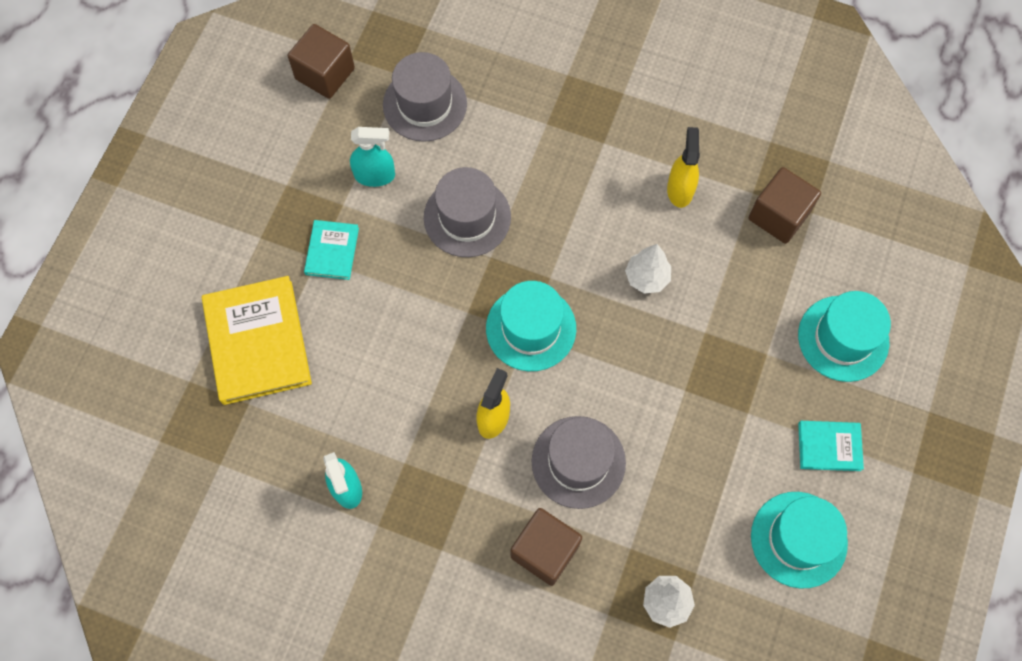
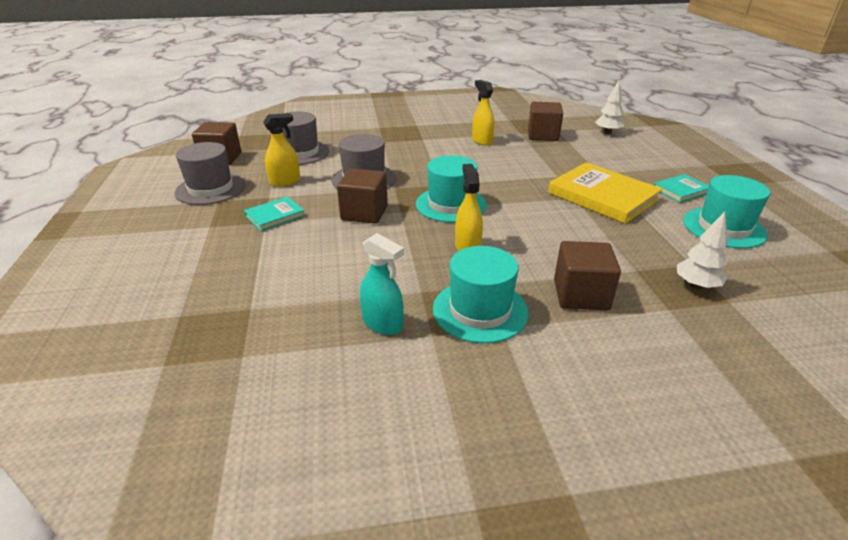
camera: 30 degrees left, 35 degrees down
yellow book [202,276,312,405] -> yellow book moved to [548,163,663,224]
turquoise book [304,220,359,280] -> turquoise book turned 75 degrees clockwise [244,196,305,231]
turquoise spray bottle [350,127,395,187] -> yellow spray bottle [263,113,300,187]
grey hat [532,416,626,509] -> grey hat moved to [175,142,246,205]
white tree [625,244,671,294] -> white tree moved to [595,81,624,134]
turquoise hat [798,291,891,382] -> turquoise hat moved to [433,246,529,343]
none -> brown cube [337,169,388,224]

